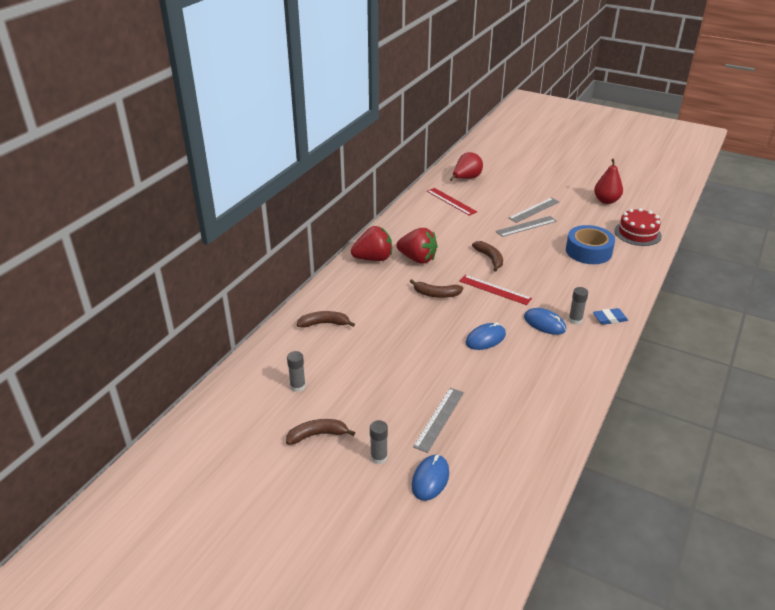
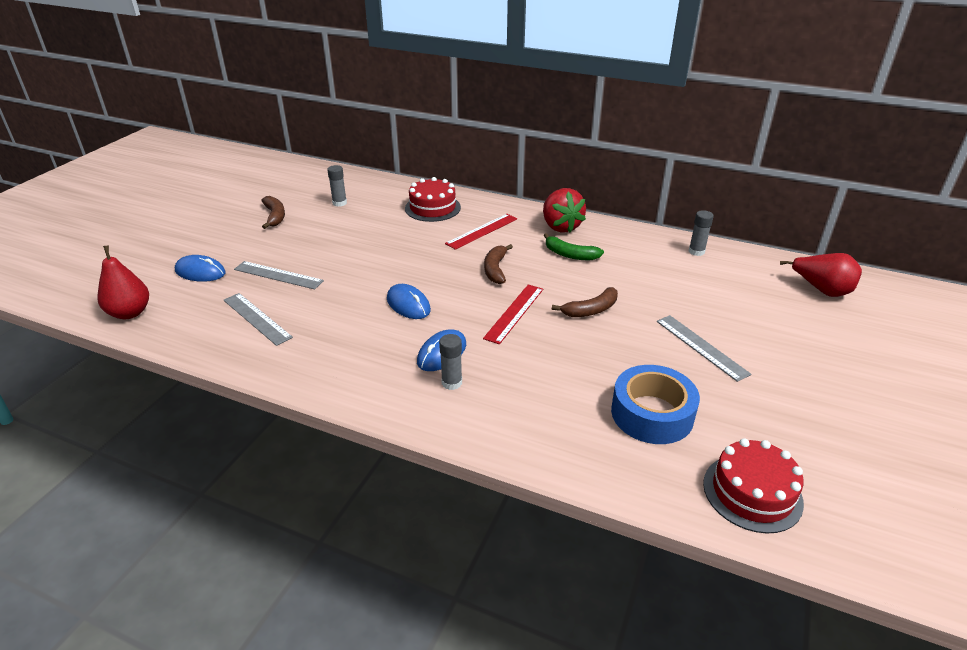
camera: 85 degrees right, 0 degrees up
brown banana [297,311,355,328] -> red cake [405,177,461,222]
grey glue stick [370,420,388,464] -> grey glue stick moved to [689,210,714,256]
red strawberry [396,228,438,264] -> green banana [544,233,604,260]
red ruler [427,188,477,216] -> red ruler moved to [445,214,517,250]
grey ruler [508,198,559,223] -> grey ruler moved to [224,293,293,346]
blue eraser [593,308,628,325] -> none
red pear [594,158,623,204] -> red pear moved to [97,246,149,319]

